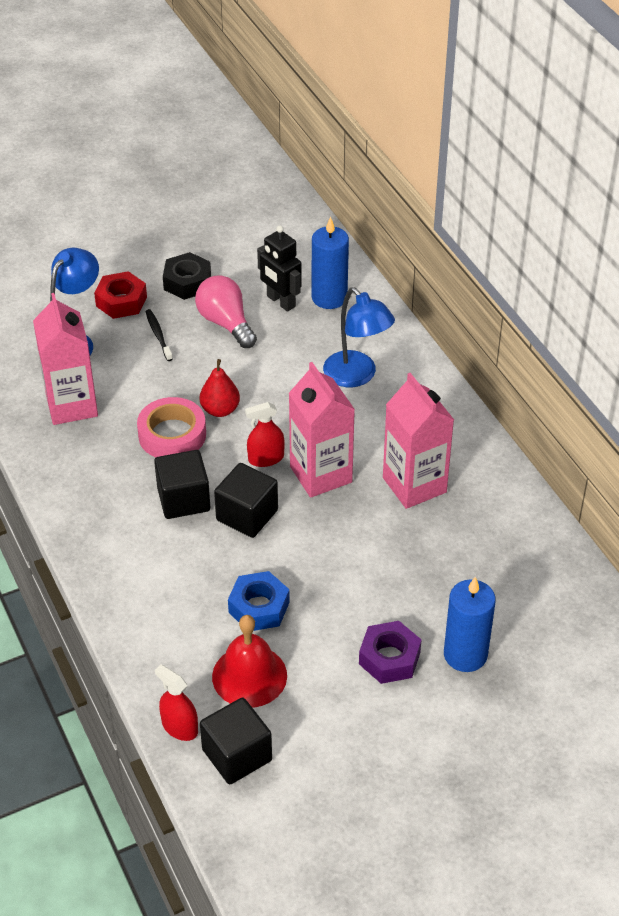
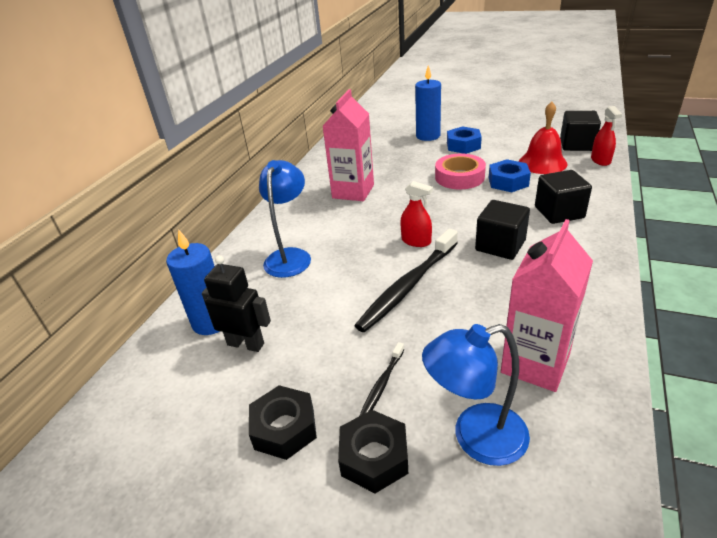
camera: 130 degrees left, 10 degrees down
red nut [94,271,147,319] -> black nut [338,410,408,493]
pink tape [137,397,206,457] -> pink tape moved to [435,153,486,189]
pink light bulb [195,275,257,348] -> none
red pear [200,359,240,417] -> black toothbrush [354,228,458,332]
black cube [214,463,278,538] -> black cube moved to [535,170,592,224]
black robot [257,225,302,312] -> black robot turned 75 degrees counterclockwise [202,255,271,352]
pink carton [289,362,355,498] -> none
purple nut [359,621,421,684] -> blue nut [447,126,482,154]

